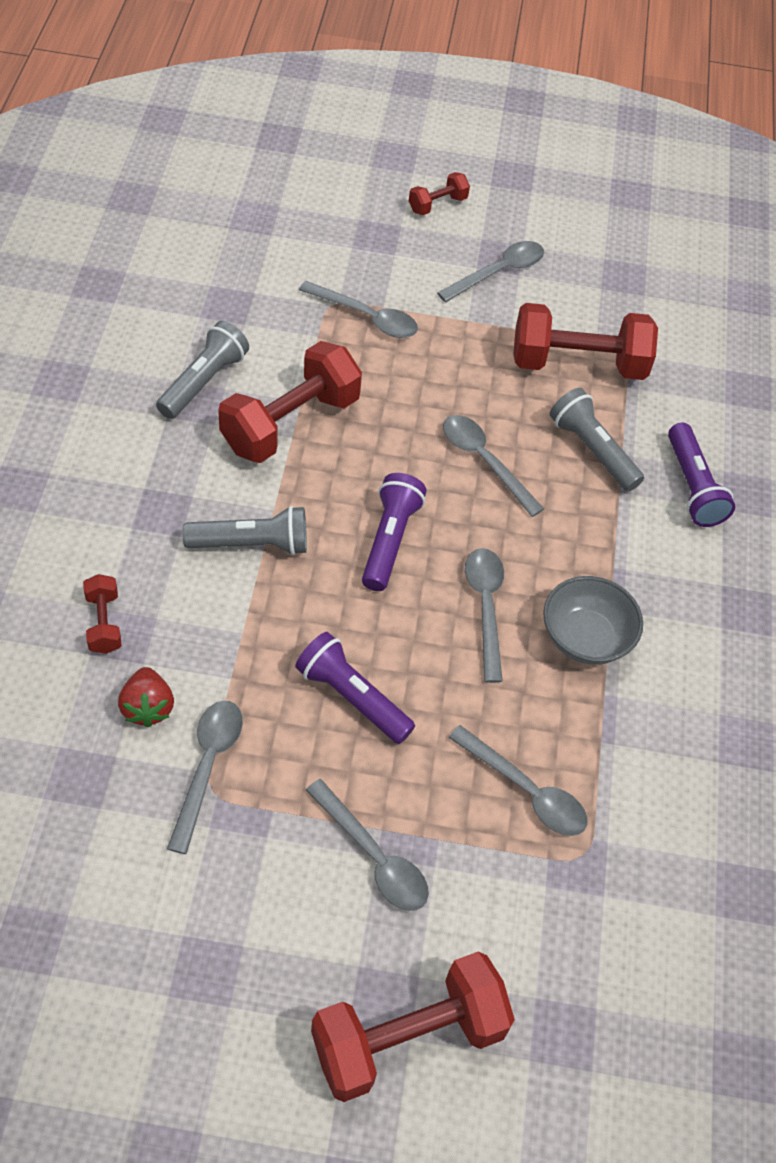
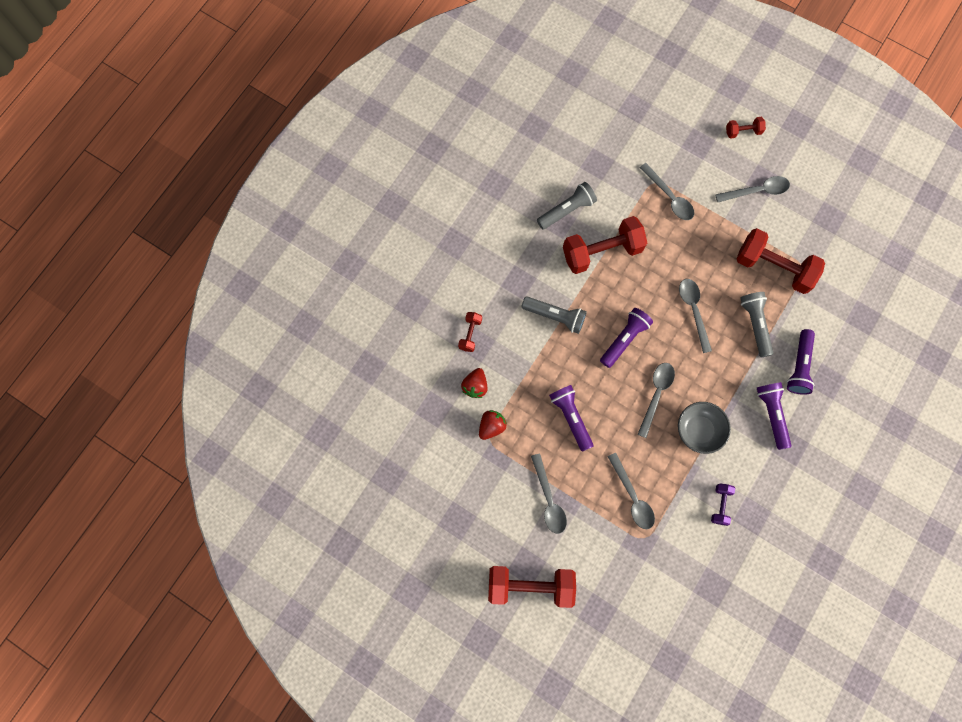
camera: 30 degrees right, 20 degrees up
grey spoon [167,701,243,854] -> red strawberry [479,410,507,440]
none -> purple dumbbell [711,483,735,526]
none -> purple flashlight [757,382,792,450]

